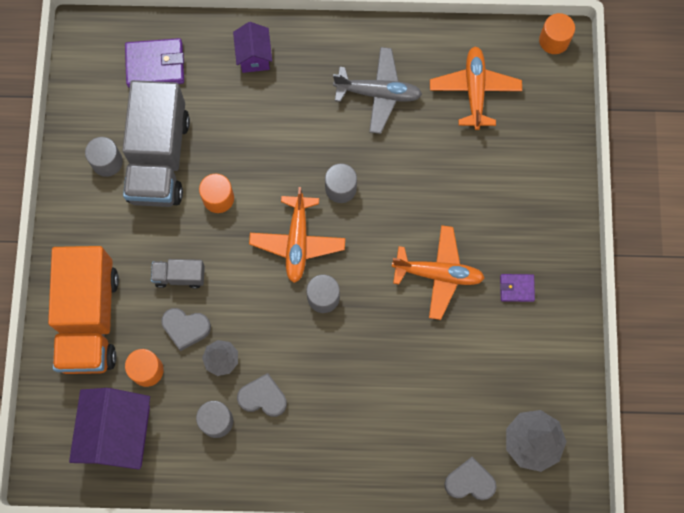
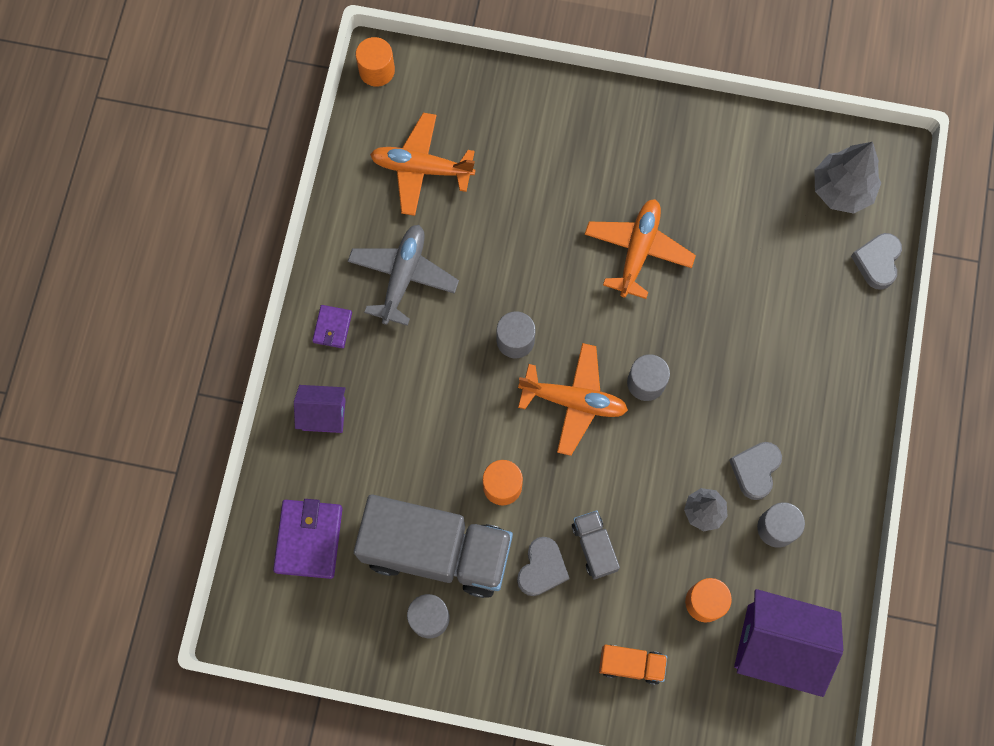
camera: 80 degrees left, 0 degrees up
orange truck [48,246,119,374] -> orange truck [599,645,667,685], size x0.44
grey truck [151,259,205,289] -> grey truck turned 150 degrees clockwise [572,510,620,579]
grey heart [161,308,211,351] -> grey heart moved to [517,537,569,596]
purple wallet [500,274,535,302] -> purple wallet moved to [312,305,352,348]

